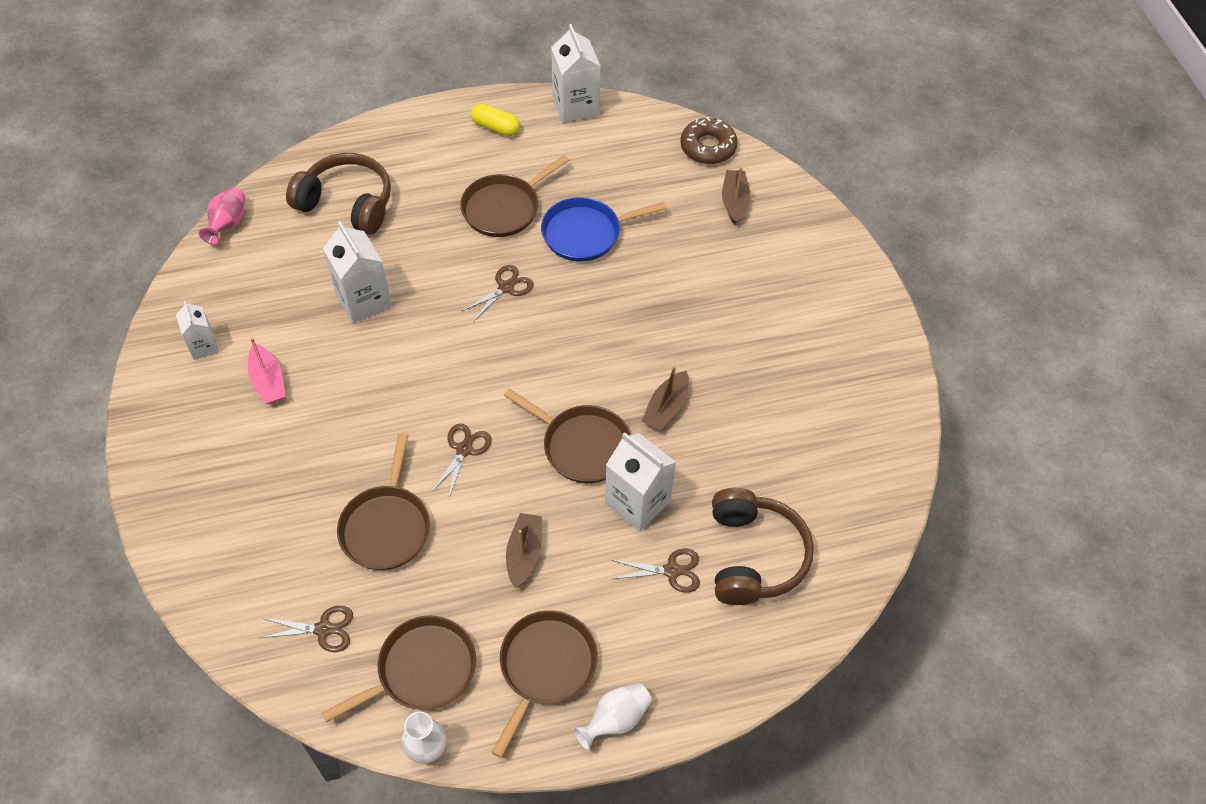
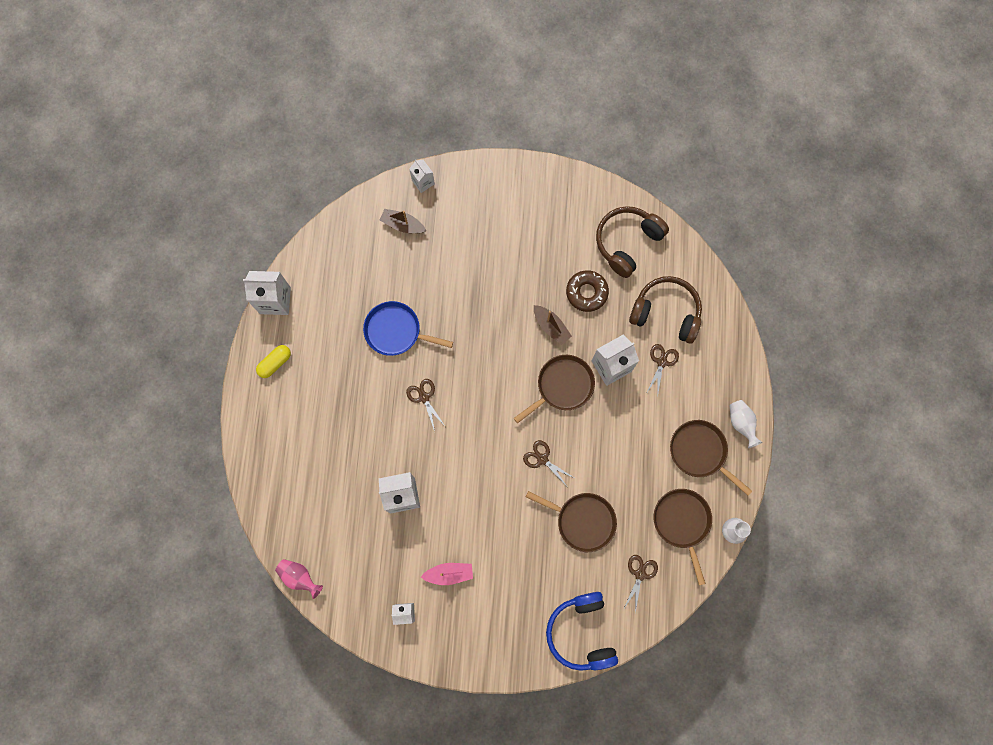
camera: 70 degrees left, 20 degrees up
brown headphones [286,153,391,235] -> brown headphones moved to [596,206,669,278]
brown pan [460,155,569,237] -> none
brown boat [506,513,542,588] -> none
blue pan [541,197,667,262] -> blue pan turned 105 degrees clockwise [363,301,453,356]
brown donut [680,117,738,164] -> brown donut moved to [566,270,609,312]
none -> white carton [409,159,435,193]
none -> blue headphones [546,592,618,671]

